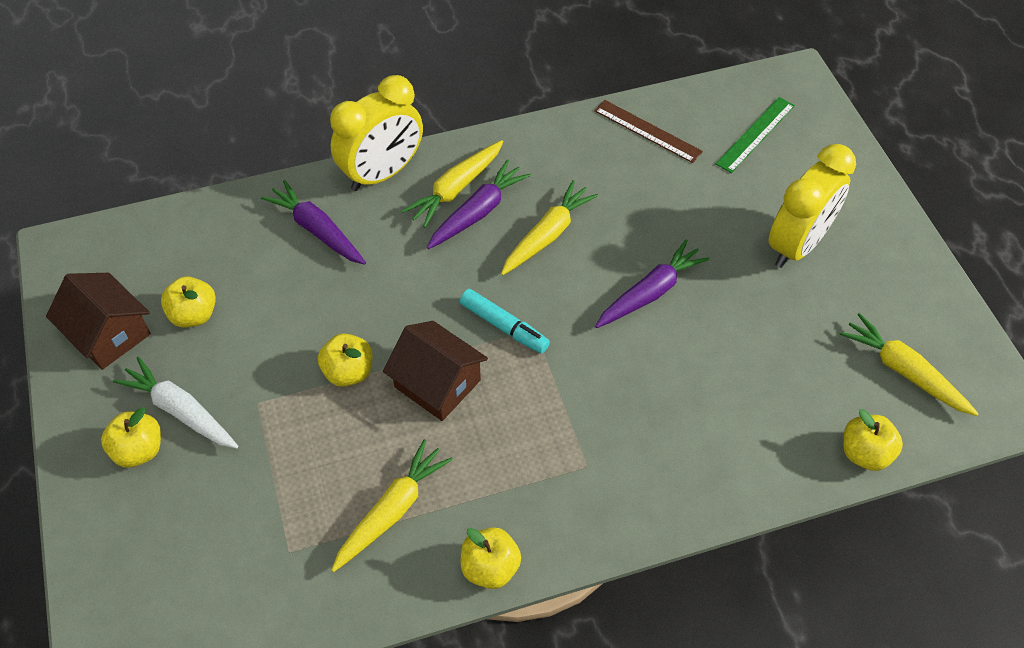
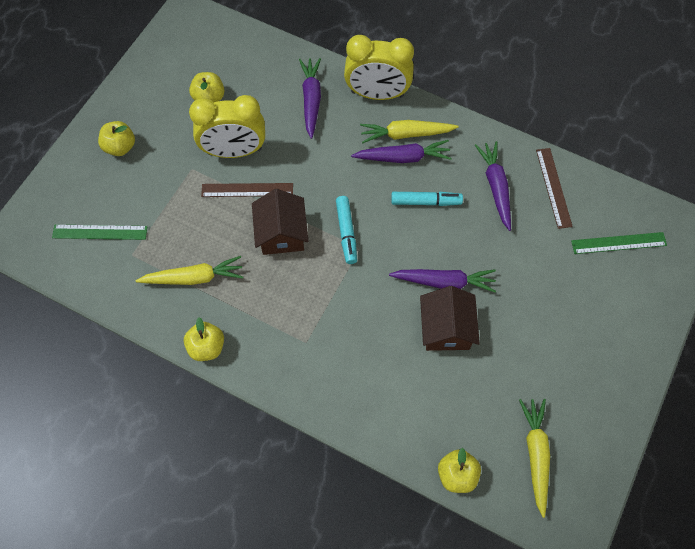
camera: 45 degrees right, 10 degrees up
brown house [46,273,151,370] -> brown house moved to [420,286,480,351]
white carrot [113,357,239,449] -> none
yellow apple [318,333,373,387] -> brown ruler [201,183,293,197]
yellow carrot [501,180,598,275] -> turquoise marker [391,192,463,206]
yellow clock [768,144,856,268] -> yellow clock moved to [189,95,265,158]
none -> green ruler [52,225,147,240]
none -> purple carrot [475,141,511,231]

